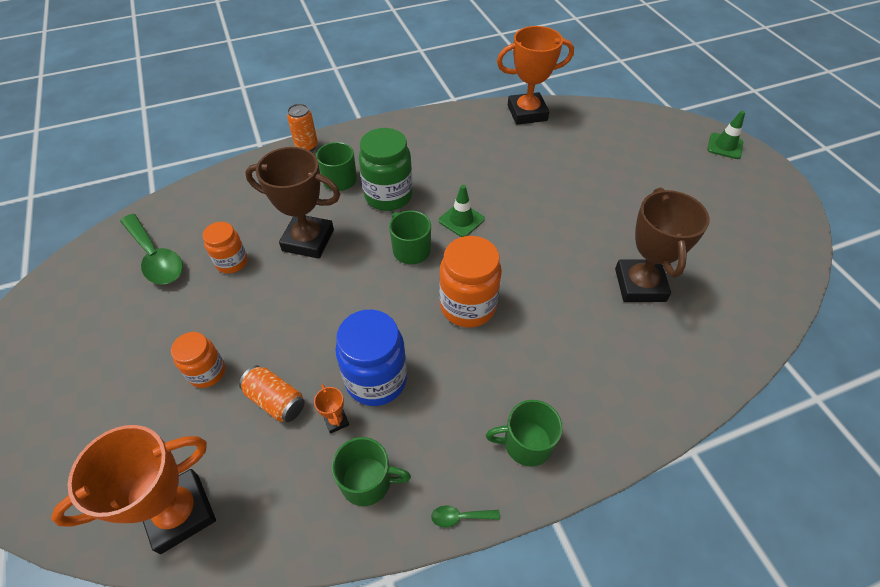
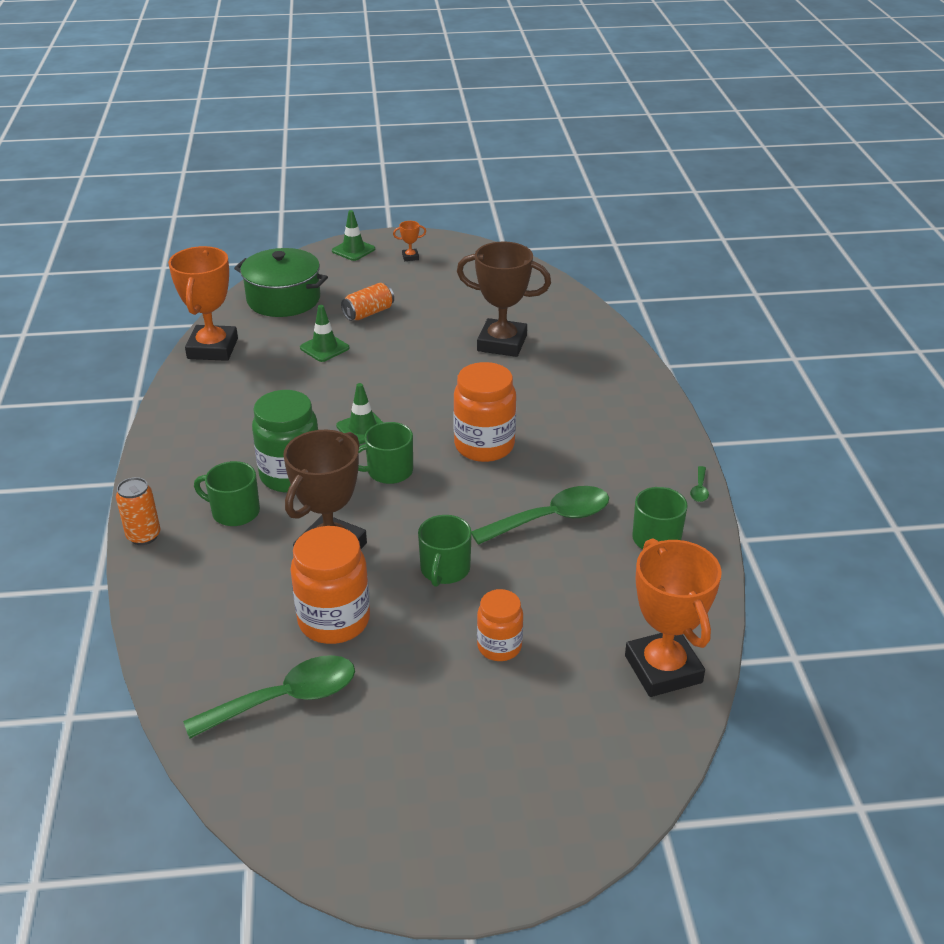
camera: 75 degrees left, 15 degrees down
orange jar [202,222,248,274] -> orange jar [290,526,370,644], size x1.65
orange can [239,365,305,422] -> orange can moved to [341,283,394,321]
orange trophy [314,384,349,434] -> orange trophy moved to [393,221,426,261]
blue jar [335,310,407,406] -> green spoon [471,486,609,545]
green mug [486,400,563,467] -> green mug moved to [418,515,472,587]
none -> green pot [234,248,328,317]
none -> green traffic cone [300,305,350,362]

